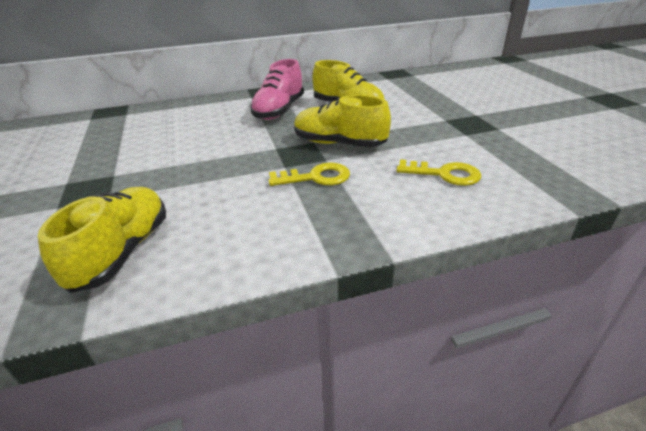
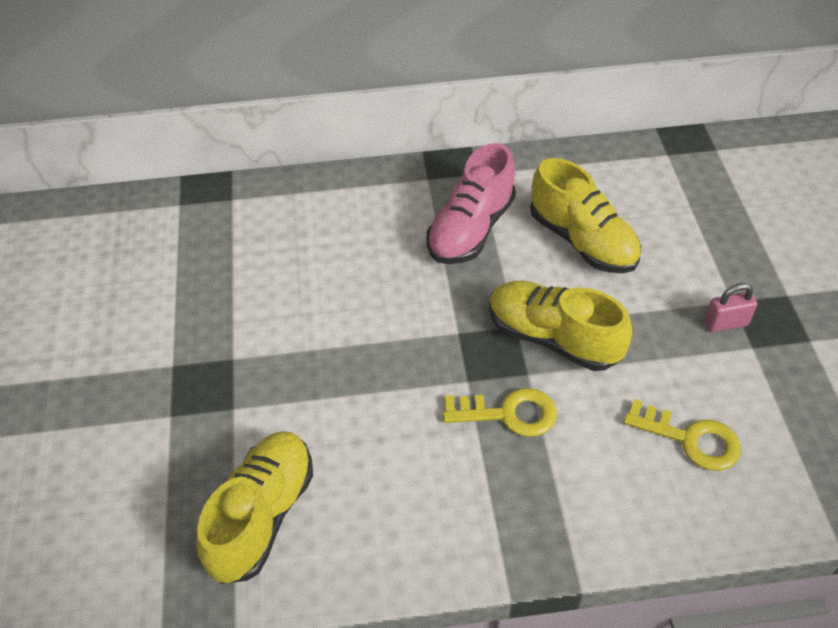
camera: 10 degrees right, 15 degrees up
none -> pink padlock [704,283,757,332]

